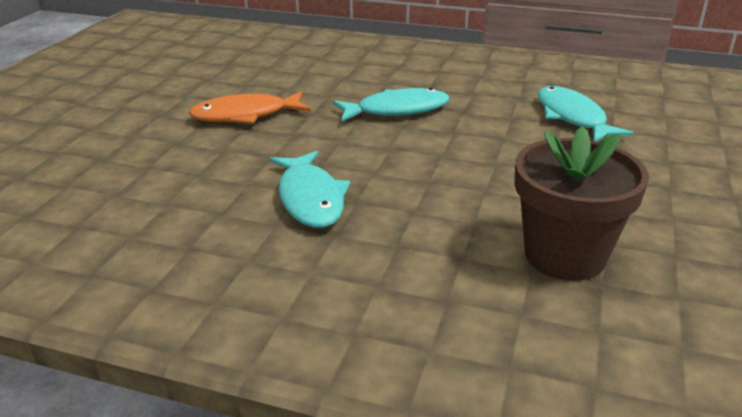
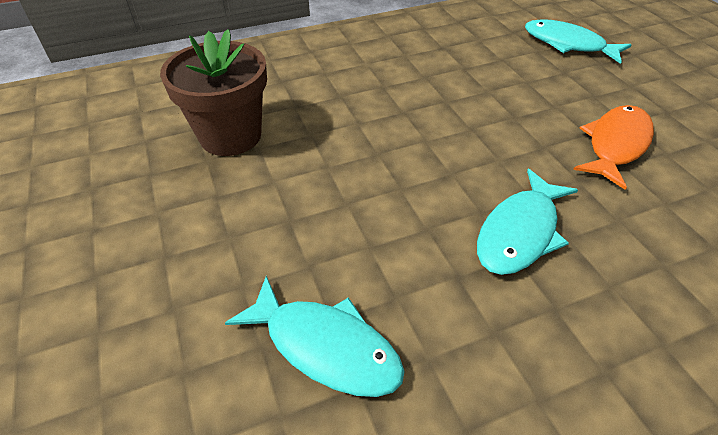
camera: 140 degrees right, 15 degrees up
turquoise fish [270,151,350,228] -> turquoise fish moved to [525,19,631,64]

